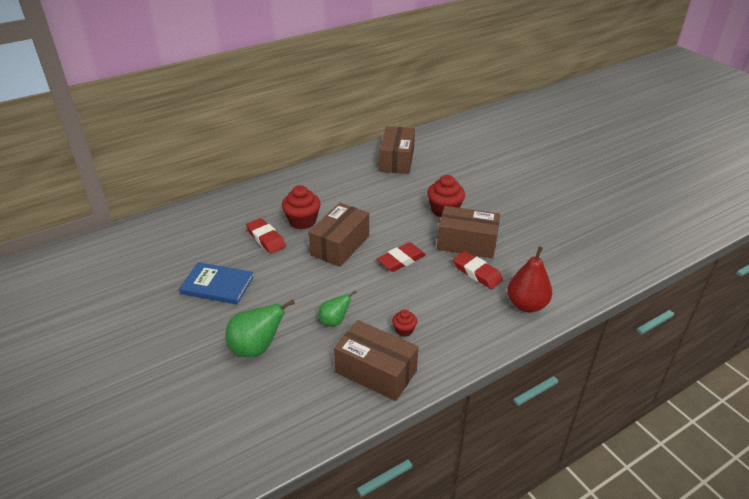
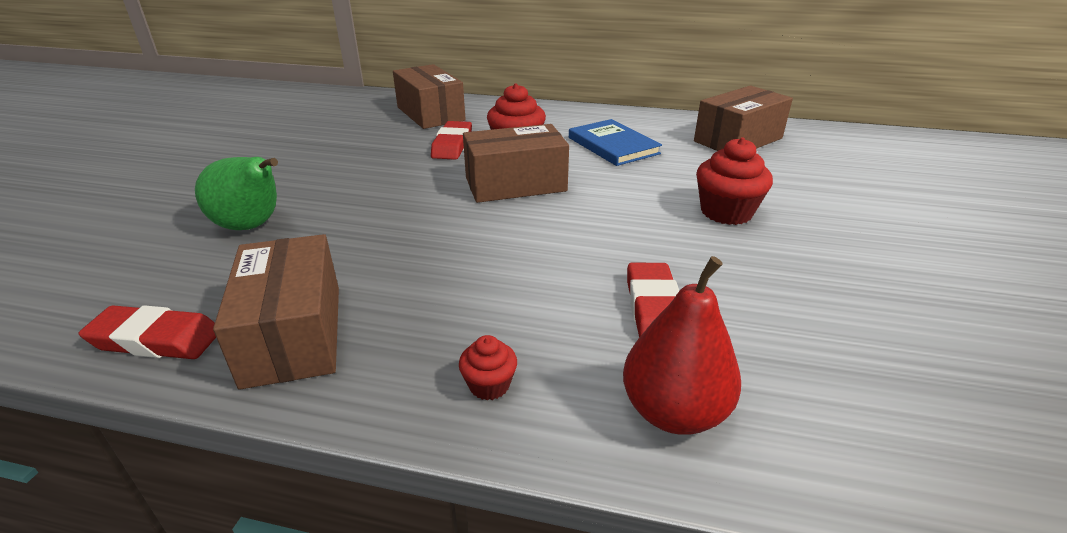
camera: 45 degrees right, 5 degrees down
blue book [179,262,254,304] -> blue book moved to [569,119,662,166]
green pear [318,291,357,327] -> none
red eraser [377,242,426,272] -> red eraser moved to [78,305,216,359]
red cupcake [392,310,417,337] -> red cupcake moved to [459,335,517,400]
brown box [437,206,500,258] -> brown box moved to [393,64,466,129]

